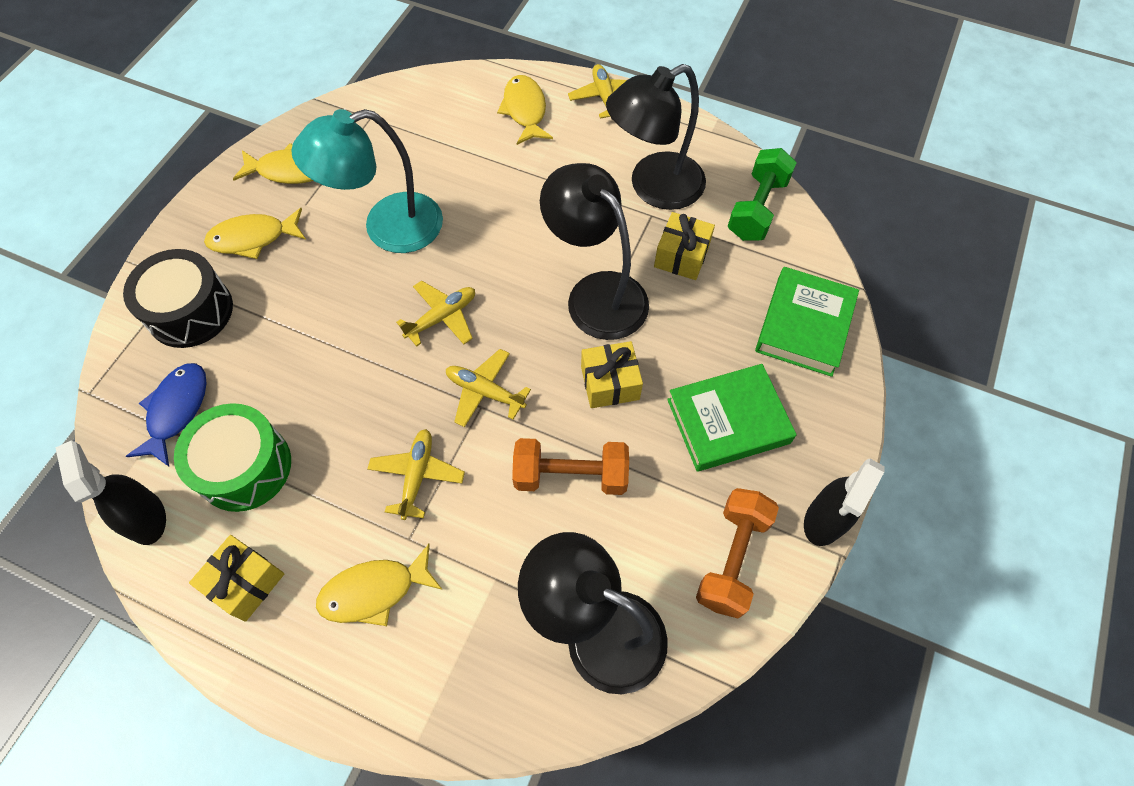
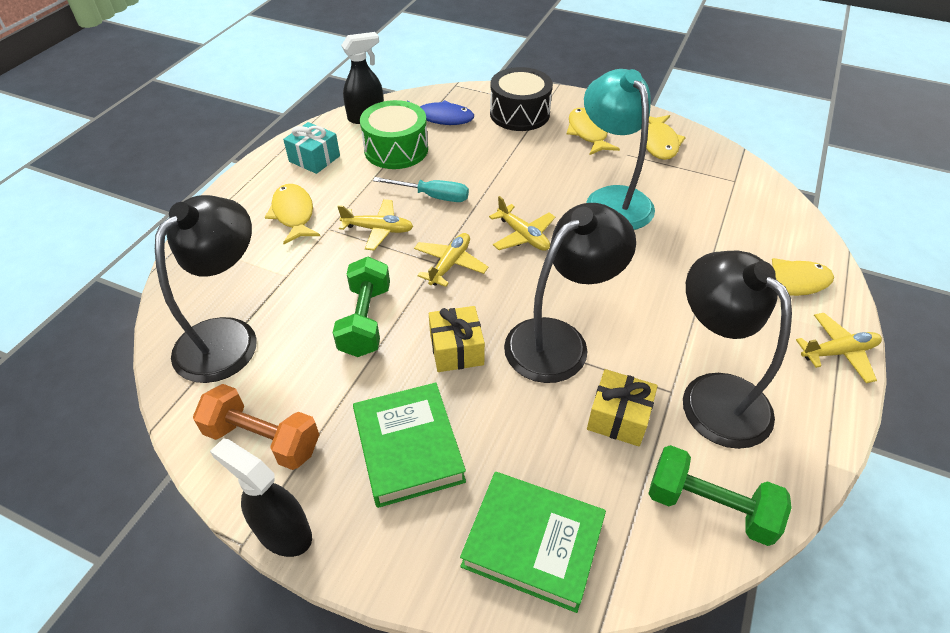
camera: 90 degrees right, 15 degrees down
yellow gift [189,535,285,622] -> turquoise gift [283,122,340,174]
orange dumbbell [512,438,629,495] -> green dumbbell [333,257,390,357]
none -> turquoise screwdriver [373,177,469,202]

